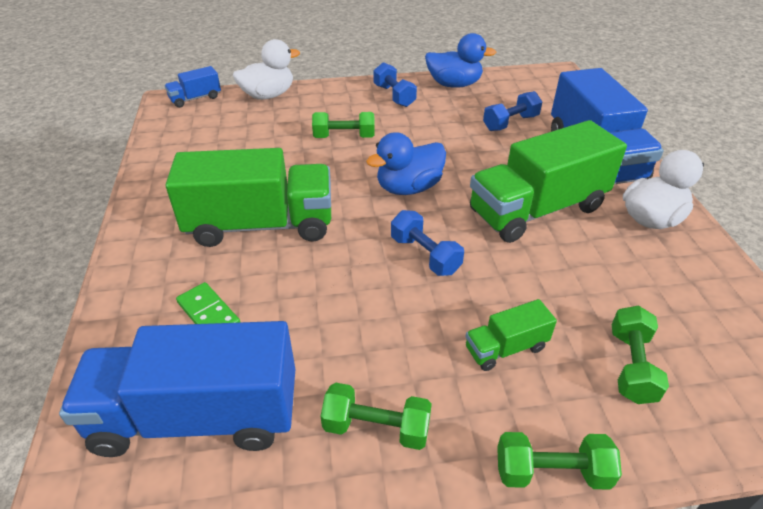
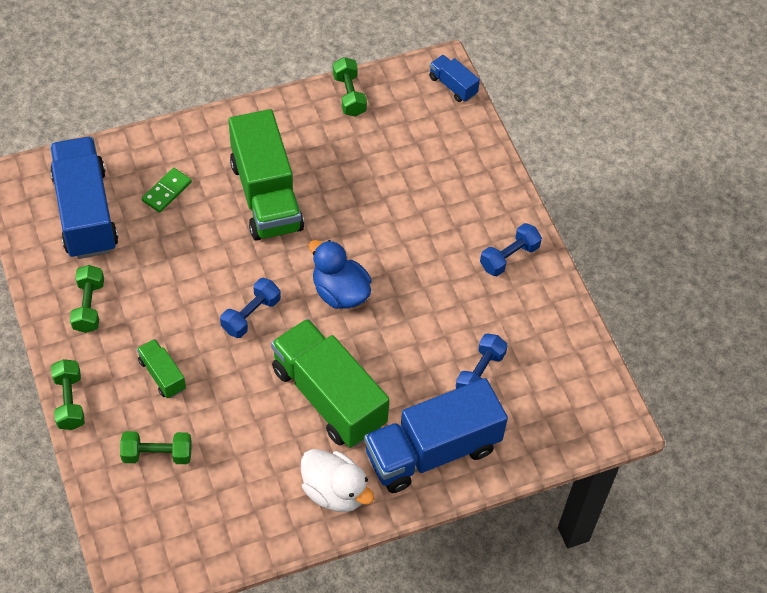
camera: 75 degrees right, 15 degrees up
white duck [233,39,300,100] -> none
green dumbbell [312,112,375,138] -> green dumbbell moved to [333,57,367,117]
blue duck [425,33,496,88] -> none
blue dumbbell [483,91,542,131] -> blue dumbbell turned 75 degrees clockwise [456,334,508,389]

